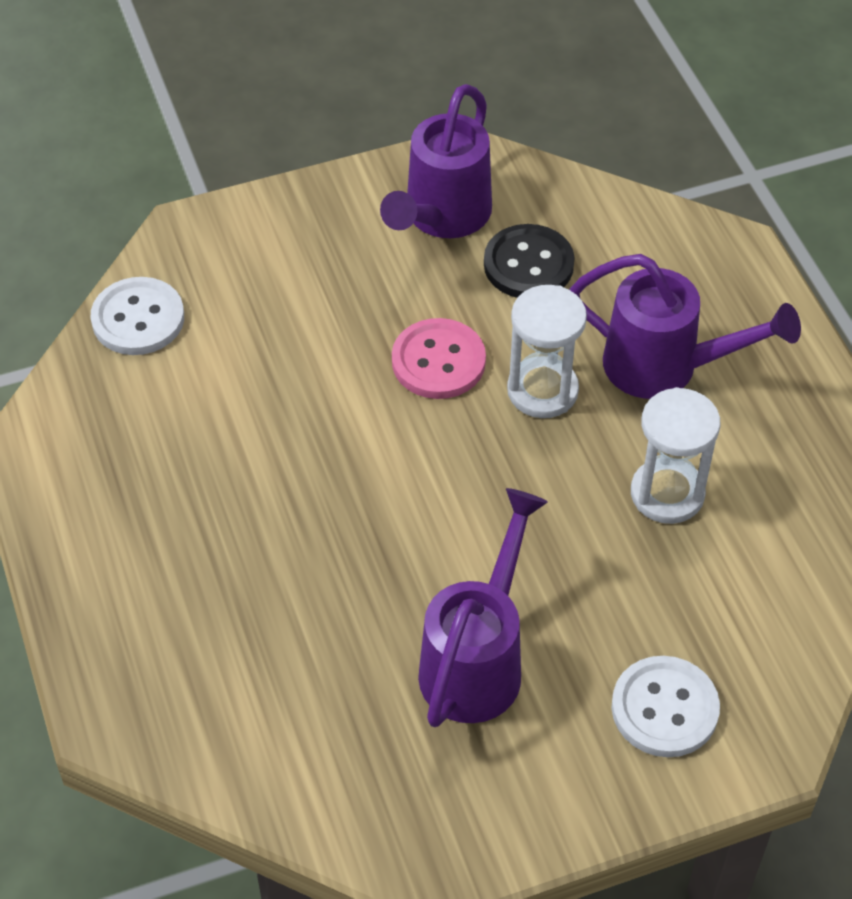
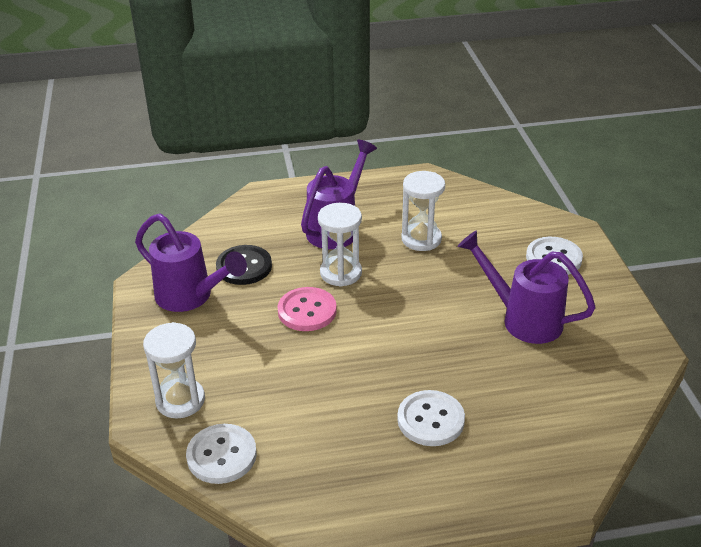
camera: 80 degrees left, 15 degrees down
none -> white hourglass [143,322,205,419]
none -> white button [397,390,465,446]

